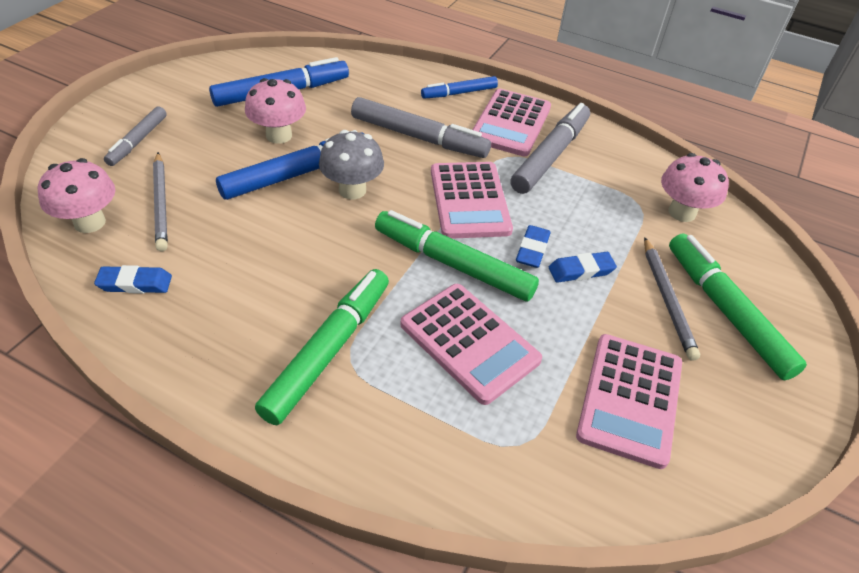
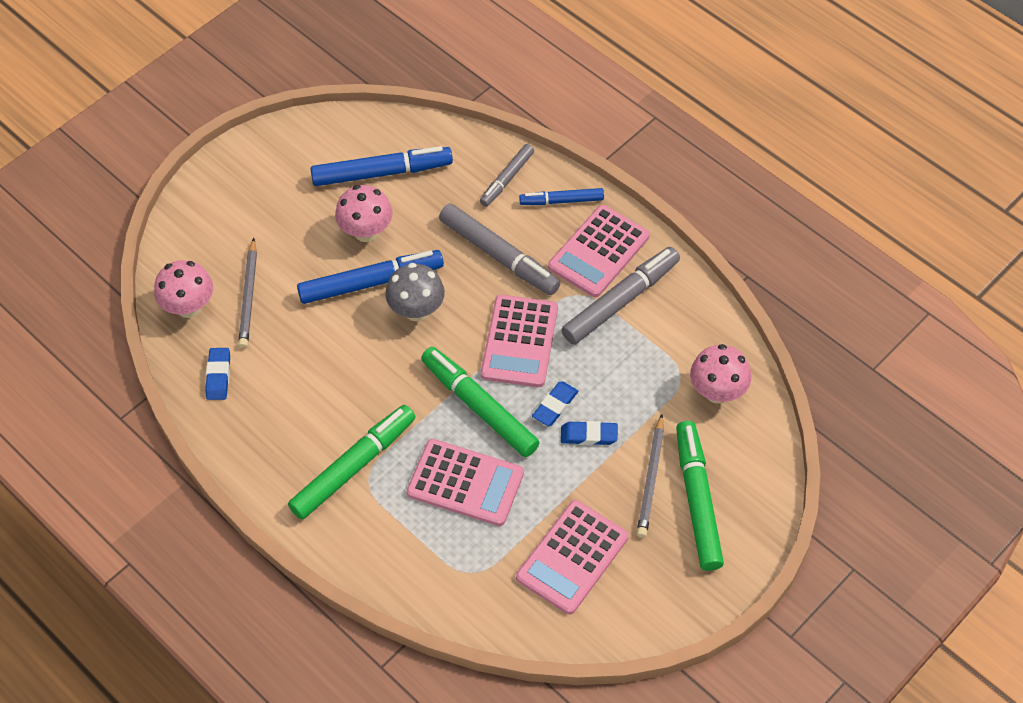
camera: 20 degrees right, 10 degrees up
blue eraser [94,265,172,294] -> blue eraser turned 75 degrees clockwise [205,348,230,400]
grey marker [104,106,167,166] -> grey marker moved to [480,144,534,207]
pink calculator [400,284,542,405] -> pink calculator turned 45 degrees counterclockwise [407,439,524,526]

